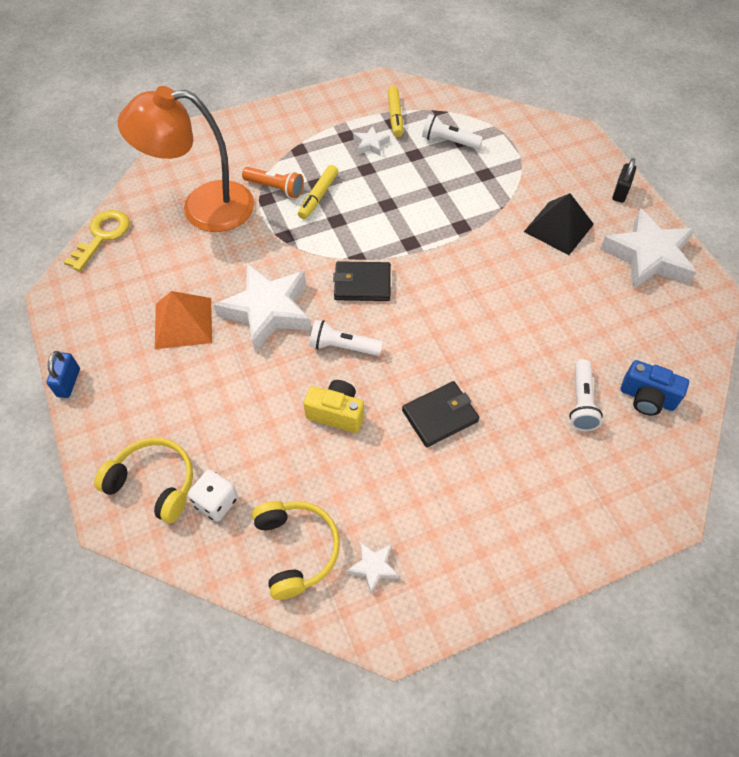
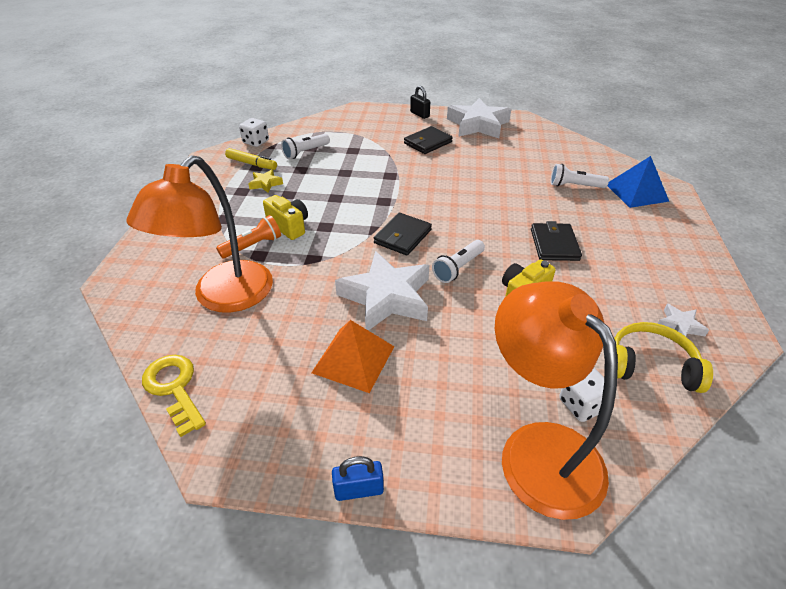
camera: 60 degrees left, 15 degrees down
blue padlock [46,351,80,398] -> blue padlock turned 45 degrees counterclockwise [332,456,384,501]
yellow headphones [94,438,193,523] -> orange lamp [495,281,618,520]
yellow marker [298,165,338,219] -> yellow camera [263,195,308,240]
white star [353,126,390,156] -> yellow star [248,169,283,193]
black pyramid [524,193,594,255] -> black wallet [404,126,453,154]
white flashlight [569,359,603,431] -> white flashlight turned 150 degrees clockwise [551,164,609,188]
blue camera [621,360,689,415] -> none
none -> white dice [239,118,269,147]
none -> blue pyramid [608,156,669,208]

